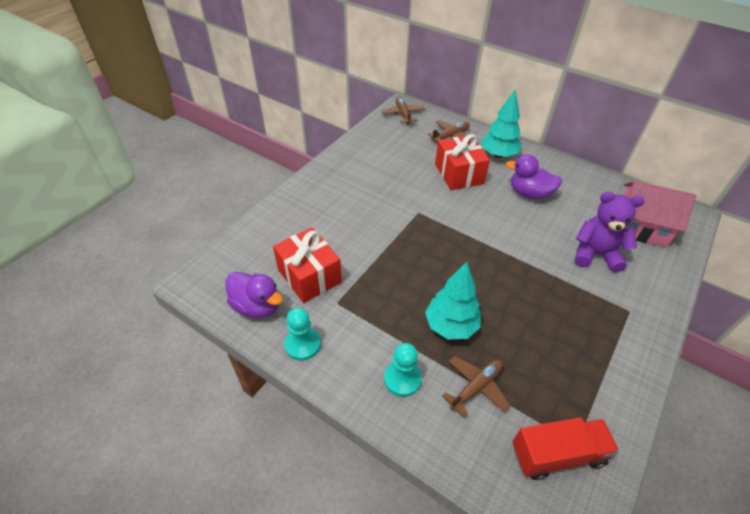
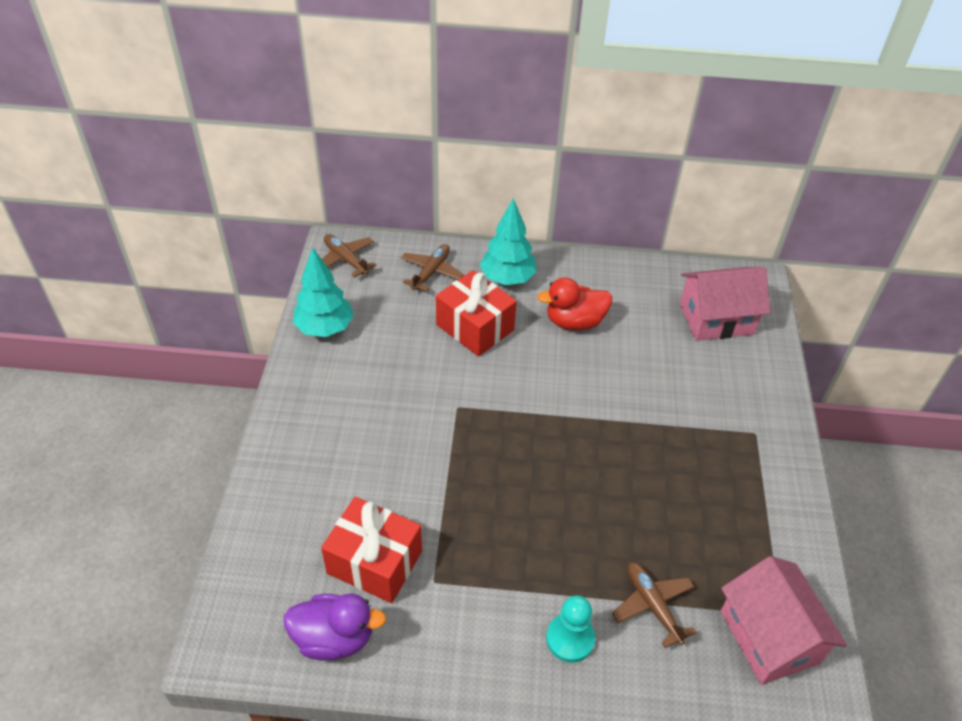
camera: 30 degrees left, 0 degrees up
turquoise pawn [284,308,321,361] -> none
turquoise tree [425,262,481,339] -> turquoise tree moved to [293,247,354,337]
brown plane [442,356,511,418] -> brown plane turned 45 degrees counterclockwise [612,562,696,648]
purple duck [506,154,562,199] -> red duck [537,278,612,330]
red truck [512,417,619,480] -> pink house [721,556,847,685]
purple teddy bear [575,192,645,272] -> none

